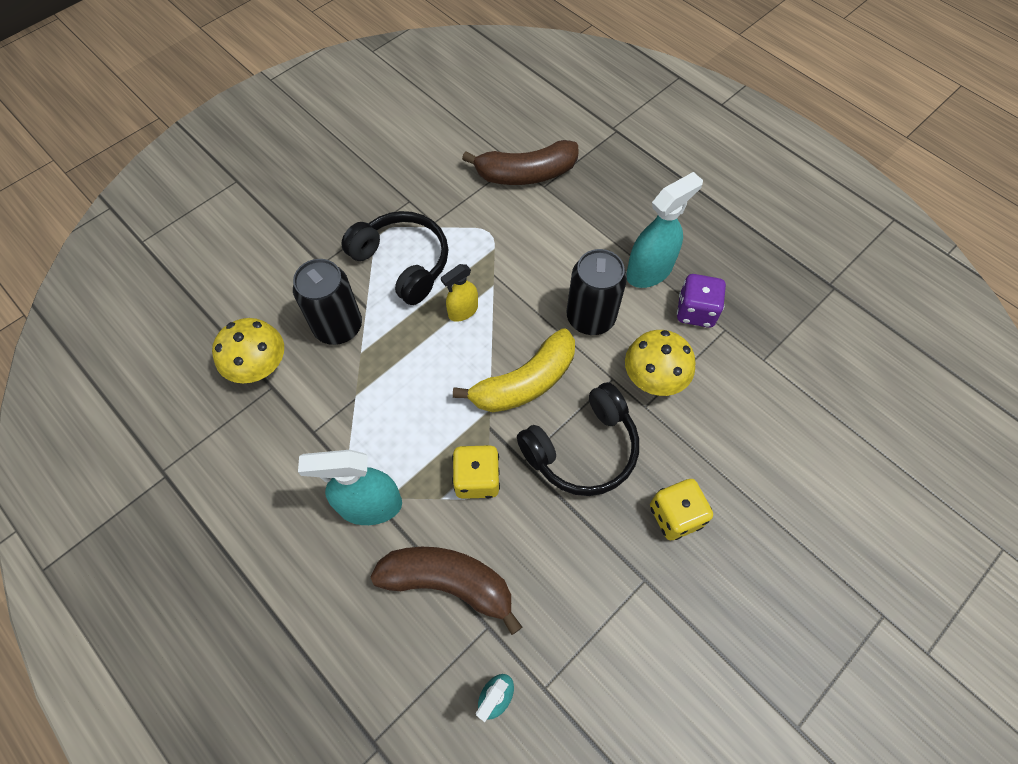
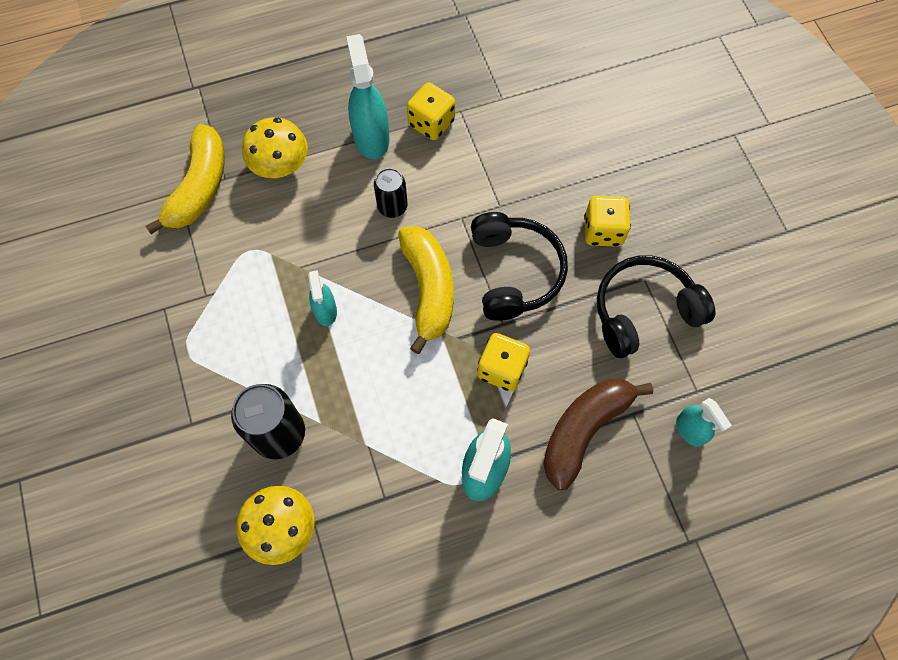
camera: 65 degrees left, 5 degrees up
black headphones [341,211,448,305] -> black headphones moved to [597,255,716,358]
yellow spray bottle [441,264,478,322] -> turquoise spray bottle [308,270,337,326]
brown banana [462,140,579,185] -> yellow banana [146,124,224,234]
black can [566,249,627,335] -> black can [374,168,408,218], size x0.61
yellow mushroom [625,330,696,396] -> yellow mushroom moved to [242,117,308,178]
purple dice [677,274,726,328] -> yellow dice [407,82,455,140]

